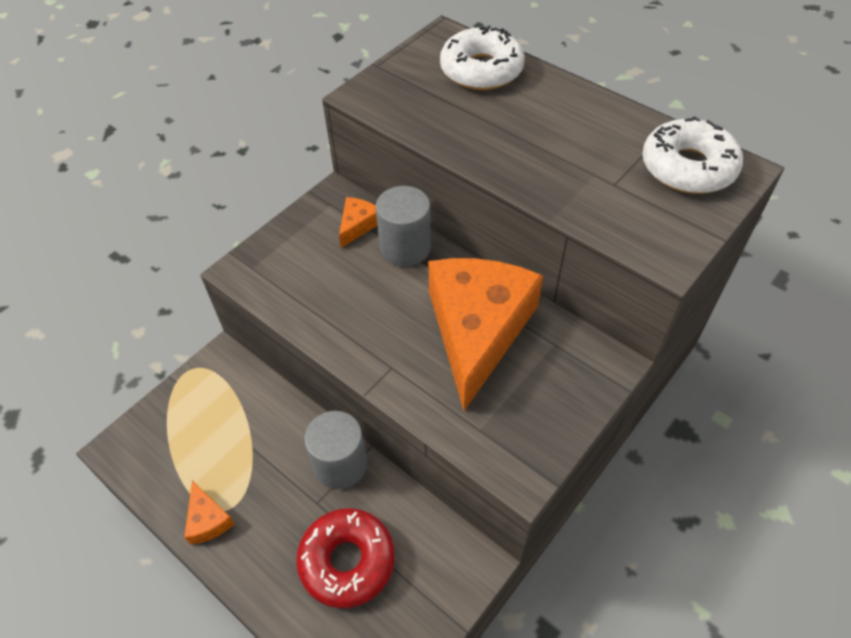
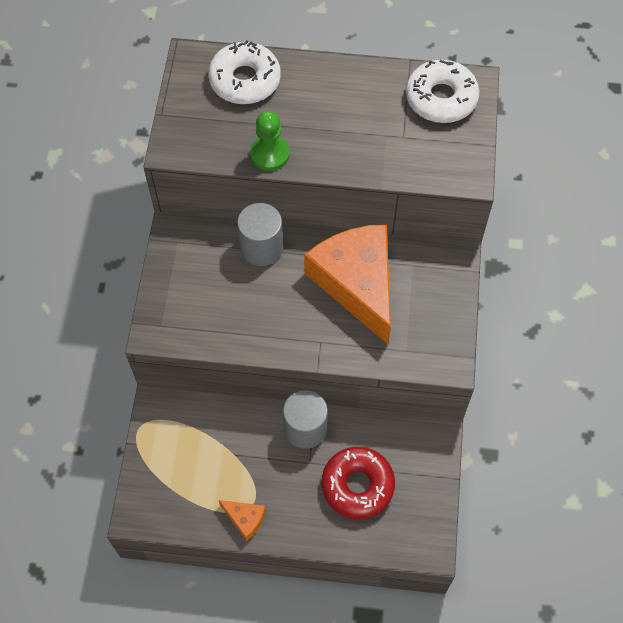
camera: 35 degrees left, 10 degrees up
orange cheese [339,197,377,248] -> none
none -> green pawn [250,111,290,171]

